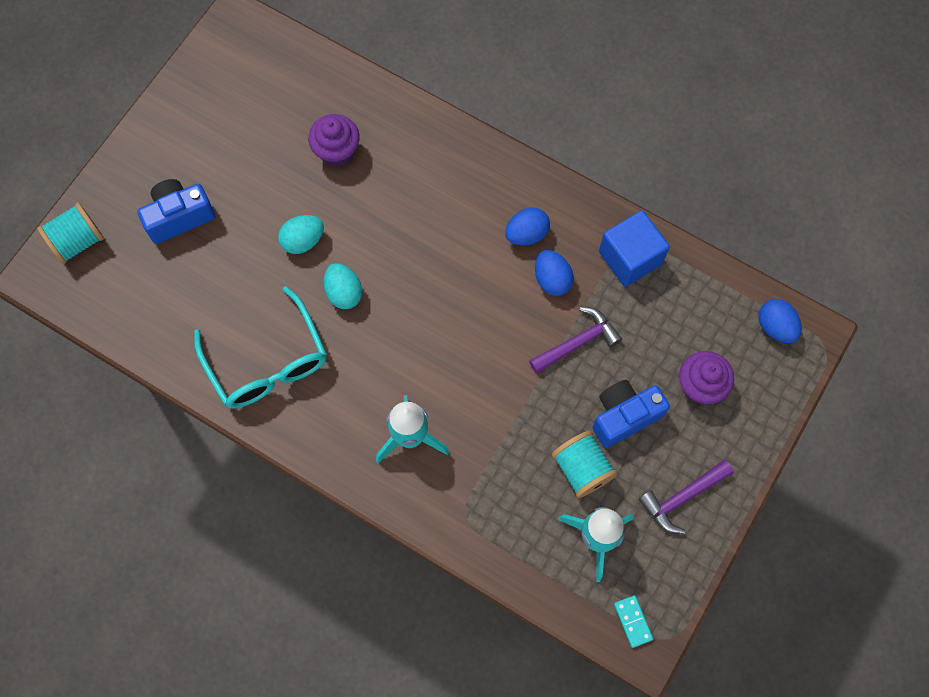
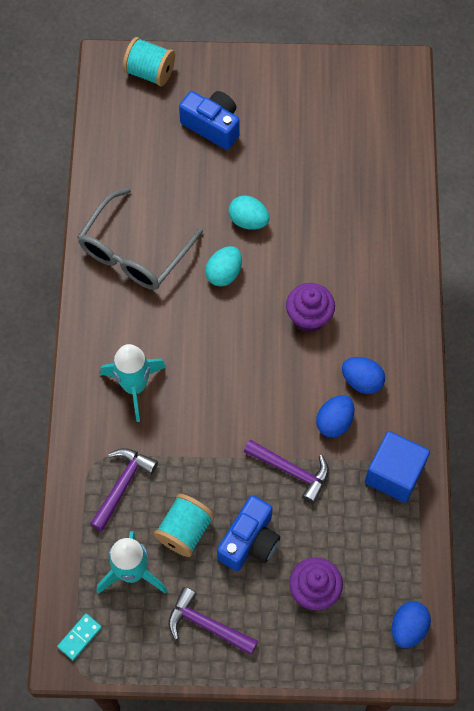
camera: 60 degrees right, 5 degrees down
turquoise glasses [194,286,327,409] -> grey glasses [78,188,203,290]
purple cupcake [308,114,360,167] -> purple cupcake moved to [286,283,335,332]
blue camera [592,380,670,448] -> blue camera turned 90 degrees clockwise [217,495,280,571]
none -> purple hammer [90,448,158,531]

